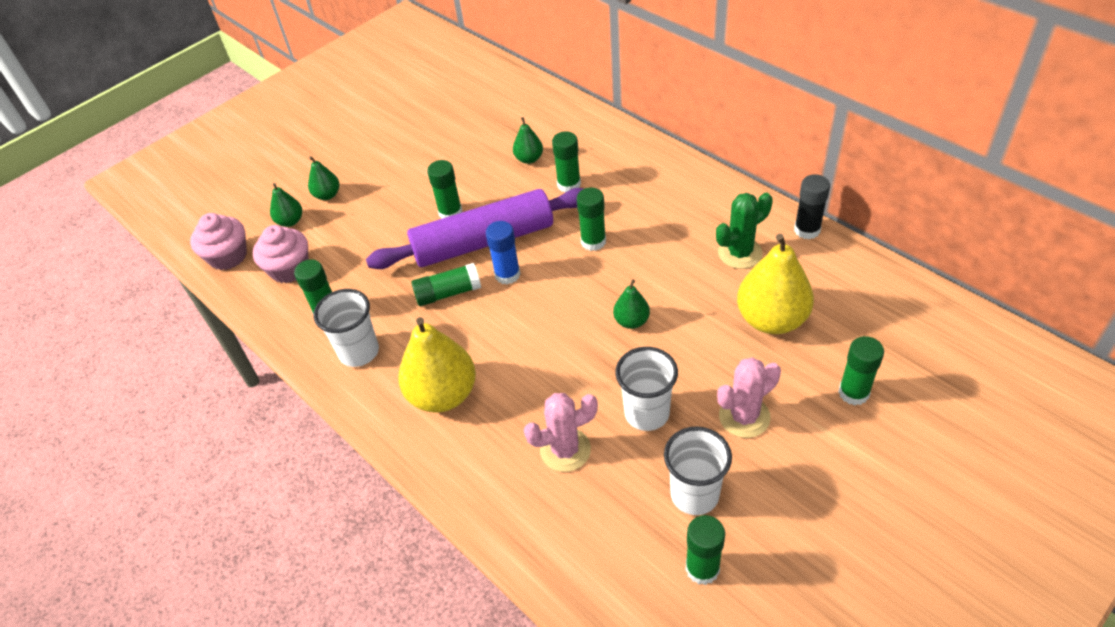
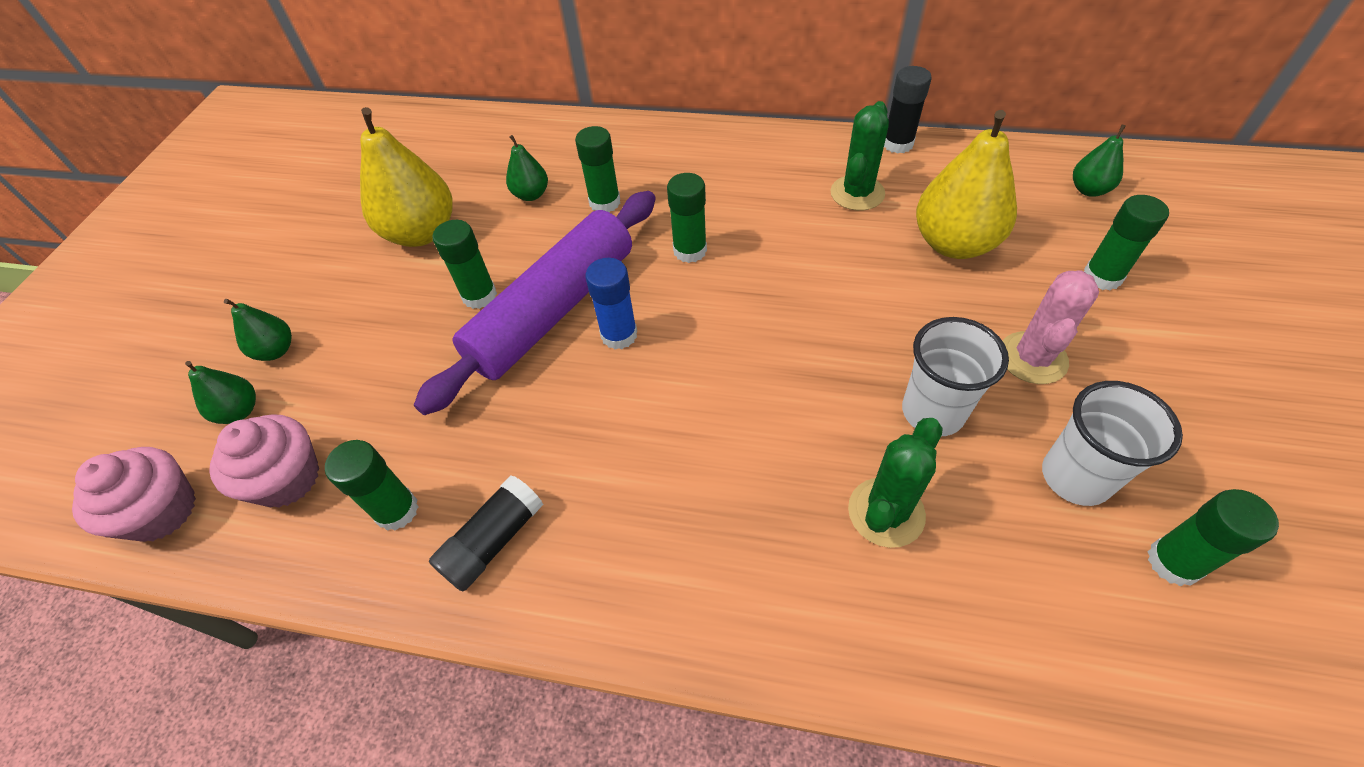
camera: 35 degrees left, 5 degrees up
white cup [314,289,379,367] -> black glue stick [429,475,543,591]
yellow pear [398,317,476,413] -> yellow pear moved to [360,107,453,247]
green glue stick [411,263,481,306] -> none
pink cactus [524,393,598,472] -> green cactus [848,418,943,548]
green pear [613,280,650,329] -> green pear moved to [1073,125,1126,197]

